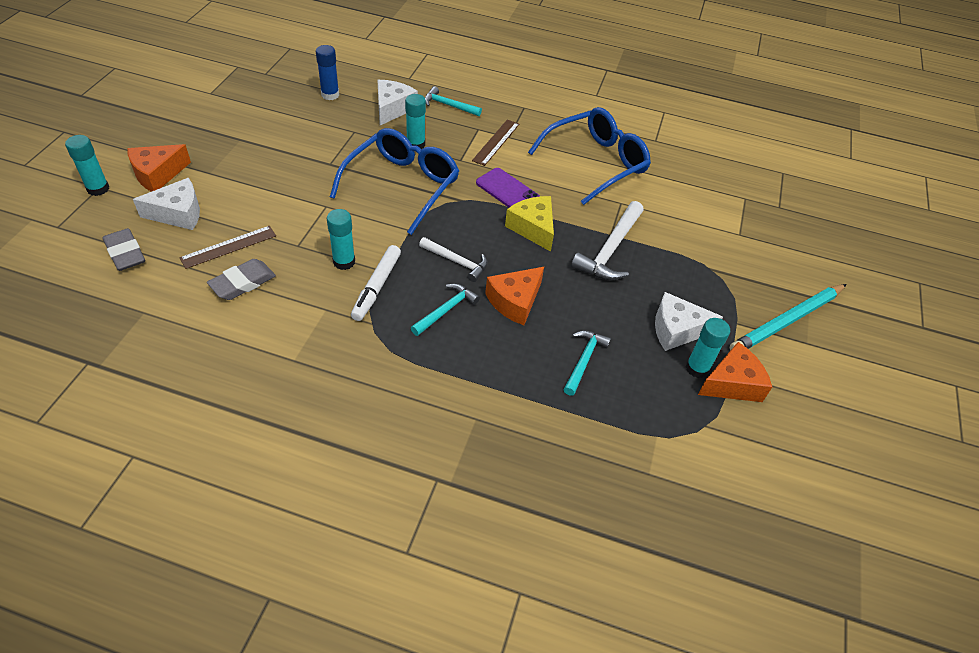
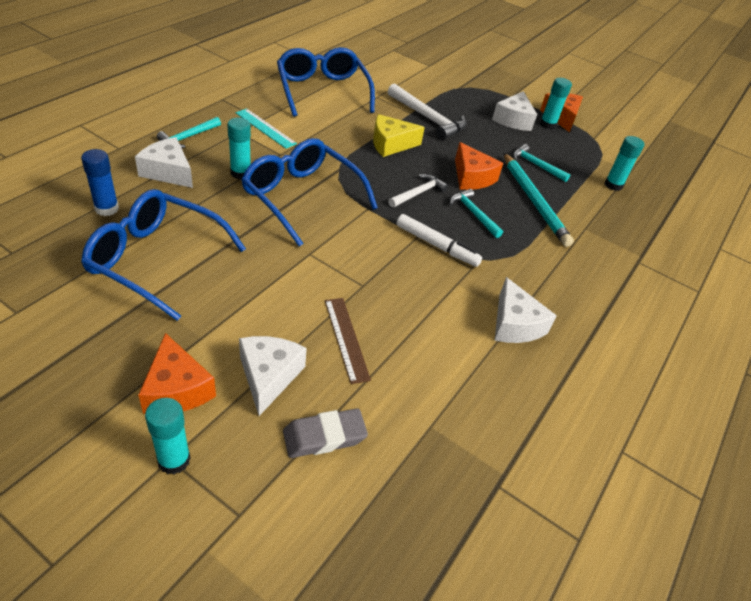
camera: 75 degrees left, 5 degrees down
grey eraser [207,259,276,300] -> none
turquoise glue stick [327,209,355,270] -> turquoise glue stick moved to [605,136,644,191]
brown ruler [472,120,519,166] -> turquoise ruler [236,108,297,149]
purple phone [476,168,540,207] -> none
turquoise pencil [730,284,847,351] -> turquoise pencil moved to [504,153,574,247]
none -> blue glasses [81,189,246,321]
none -> white cheese [495,277,557,343]

